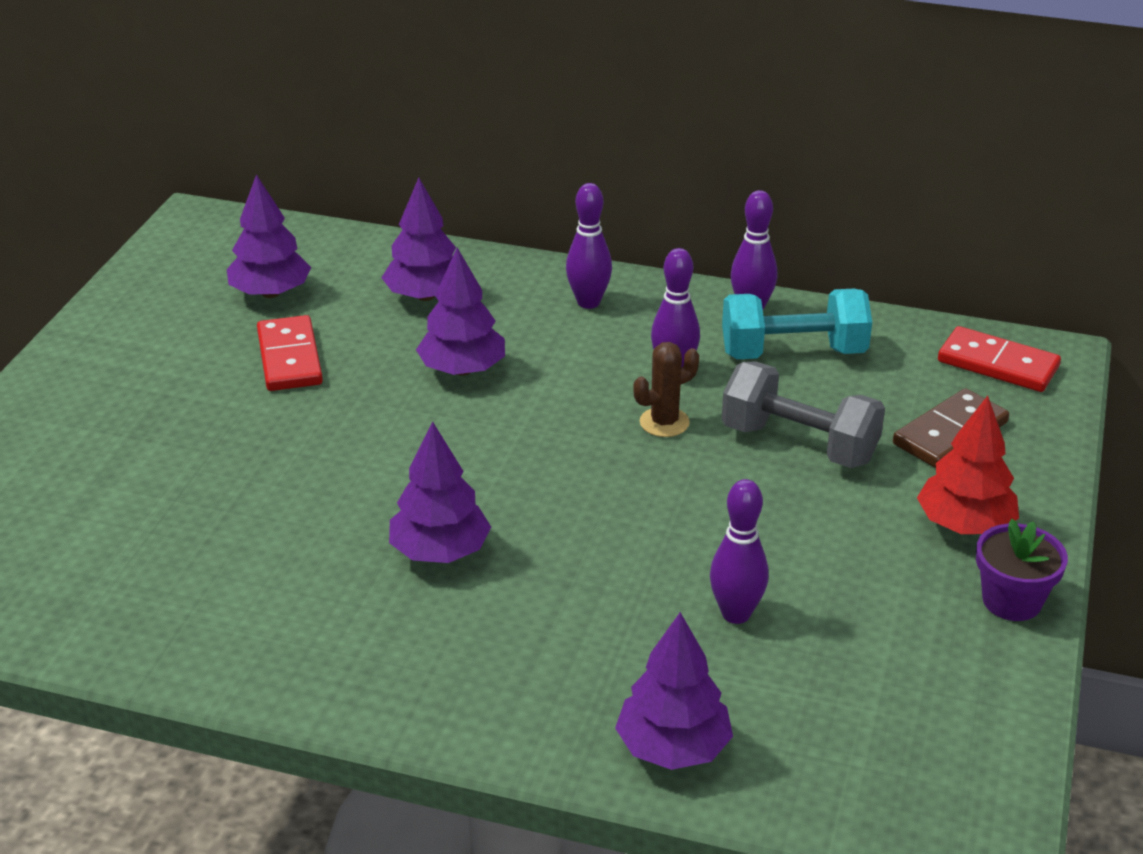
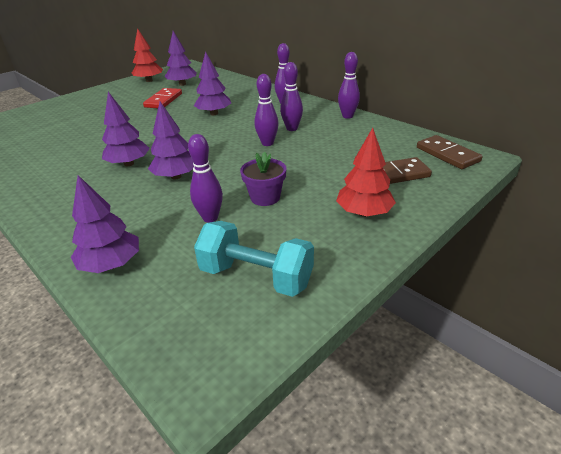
camera: 30 degrees right, 0 degrees up
purple tree [382,178,456,301] -> purple tree moved to [148,102,194,180]
brown cactus [633,342,699,437] -> purple bowling pin [254,74,279,146]
turquoise dumbbell [722,289,872,359] -> turquoise dumbbell moved to [194,221,314,297]
grey dumbbell [722,361,885,468] -> none
red domino [938,326,1061,392] -> brown domino [417,135,483,169]
purple flower pot [976,519,1068,621] -> purple flower pot moved to [240,152,286,206]
none -> red tree [132,28,163,82]

